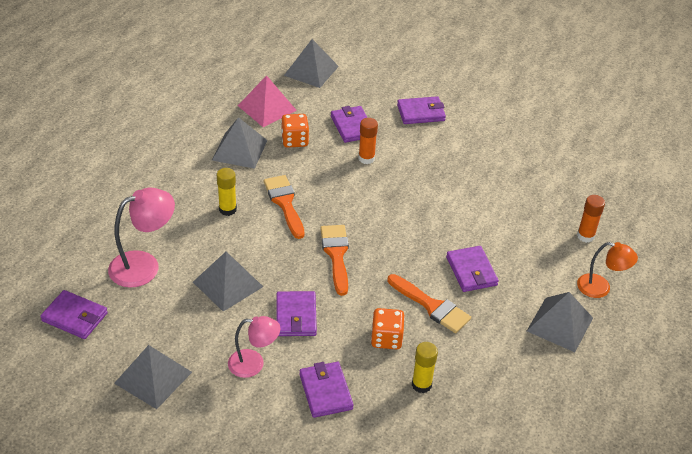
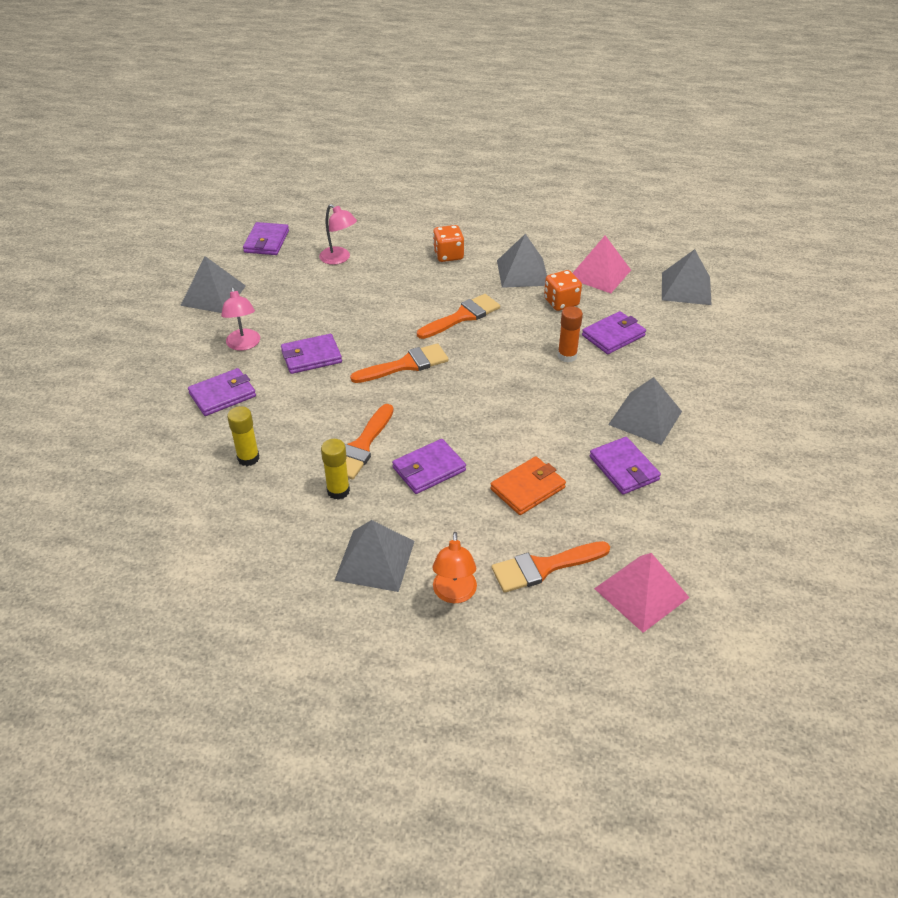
camera: 75 degrees right, 0 degrees up
pink lamp [108,188,175,288] -> pink lamp [319,204,357,265], size x0.66
grey pyramid [193,252,263,312] -> grey pyramid moved to [608,377,682,445]
yellow glue stick [217,168,237,216] -> yellow glue stick moved to [321,439,350,500]
orange dice [371,308,405,350] -> orange dice moved to [433,225,464,262]
purple wallet [397,96,446,124] -> purple wallet moved to [589,437,661,495]
orange glue stick [577,195,605,243] -> orange brush [491,541,610,593]
none -> orange wallet [490,456,566,515]
none -> pink pyramid [594,553,690,633]

